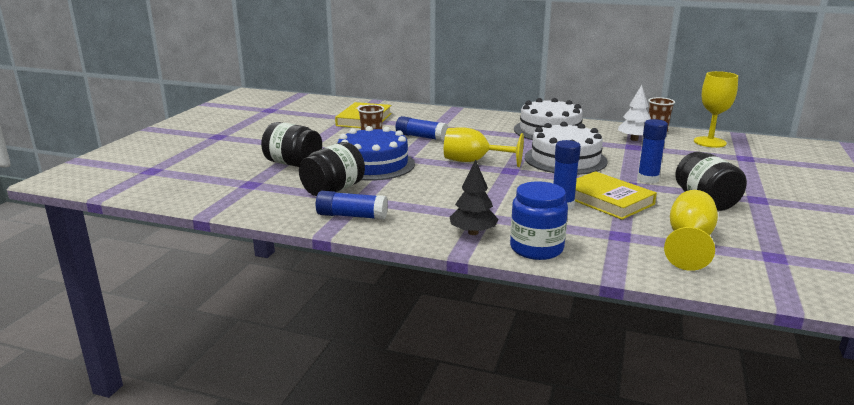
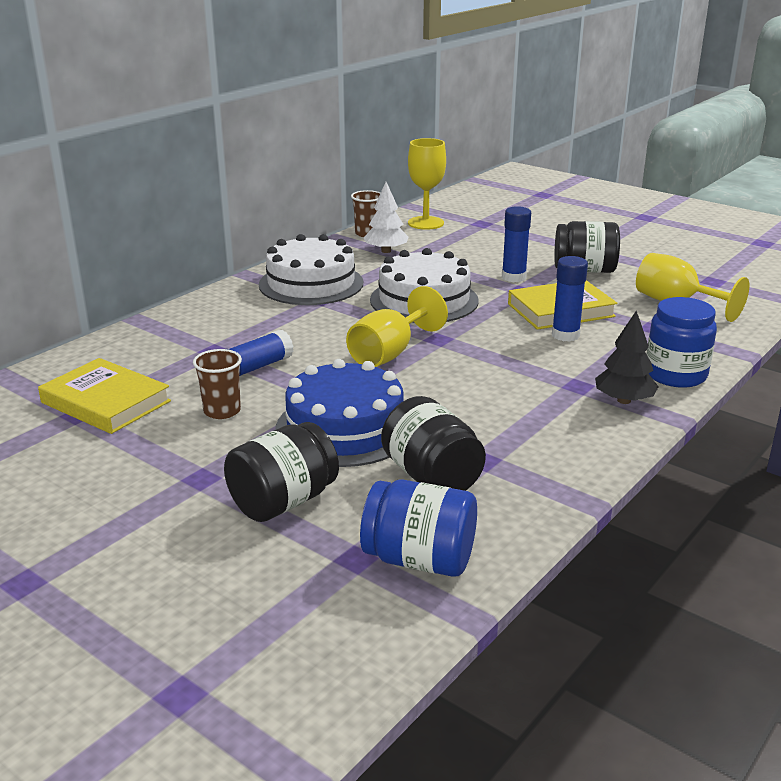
camera: 70 degrees left, 5 degrees up
blue glue stick [316,191,388,220] -> none
none -> blue jar [360,479,477,577]

